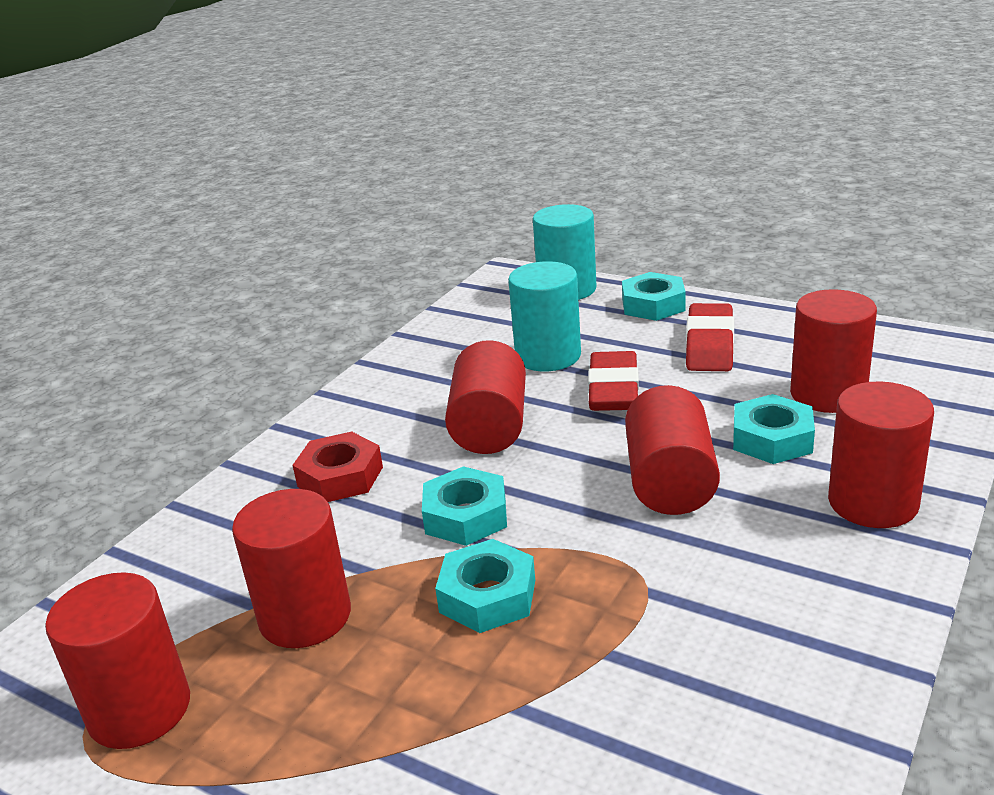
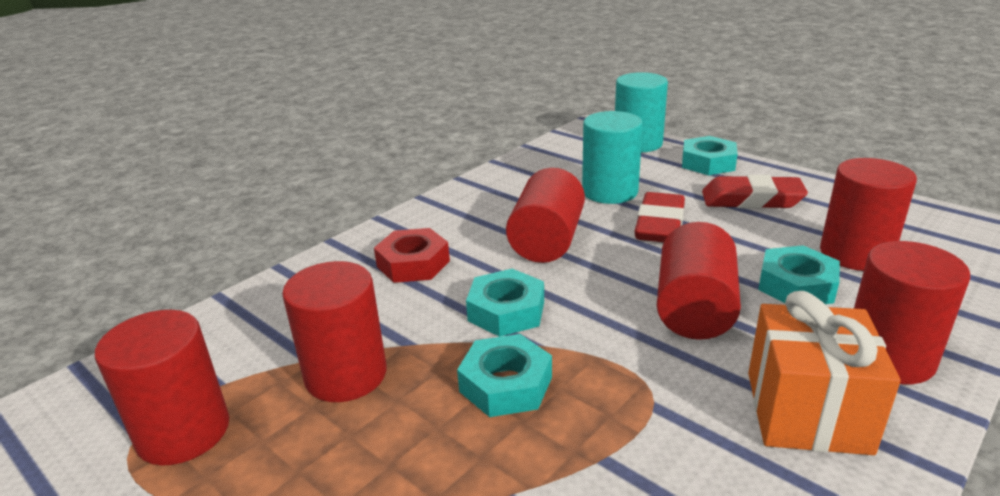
camera: 10 degrees right, 0 degrees up
red eraser [686,303,734,371] -> red eraser turned 75 degrees clockwise [702,175,808,209]
none -> orange gift [748,291,901,455]

